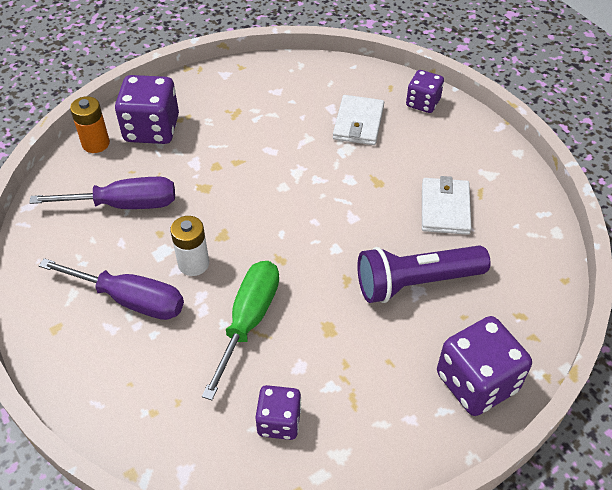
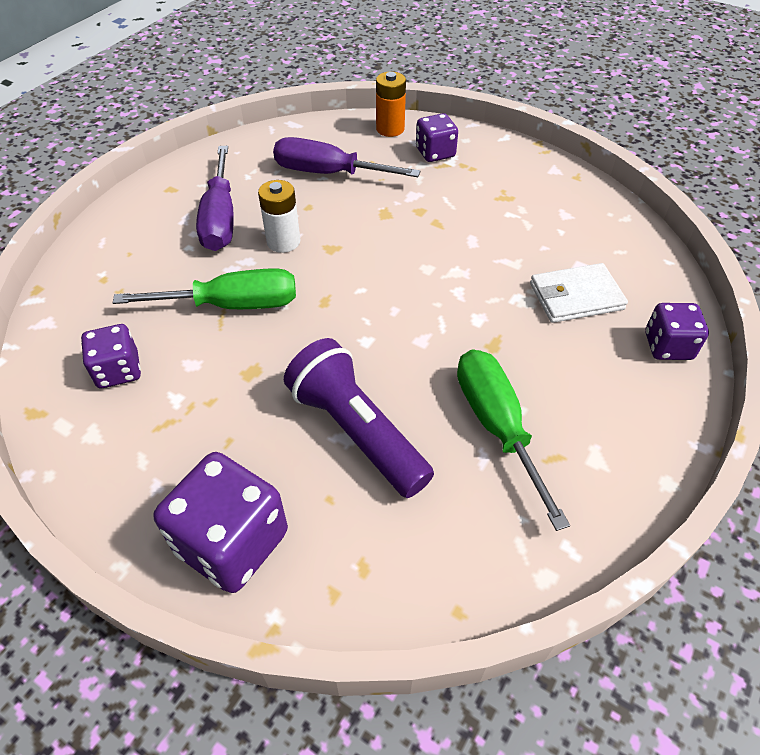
camera: 65 degrees right, 0 degrees up
purple screwdriver [29,177,175,209] -> purple screwdriver turned 135 degrees clockwise [273,137,421,177]
purple dice [115,75,179,144] -> purple dice [416,113,458,162], size x0.60
white wallet [422,176,471,235] -> green screwdriver [457,349,570,531]

